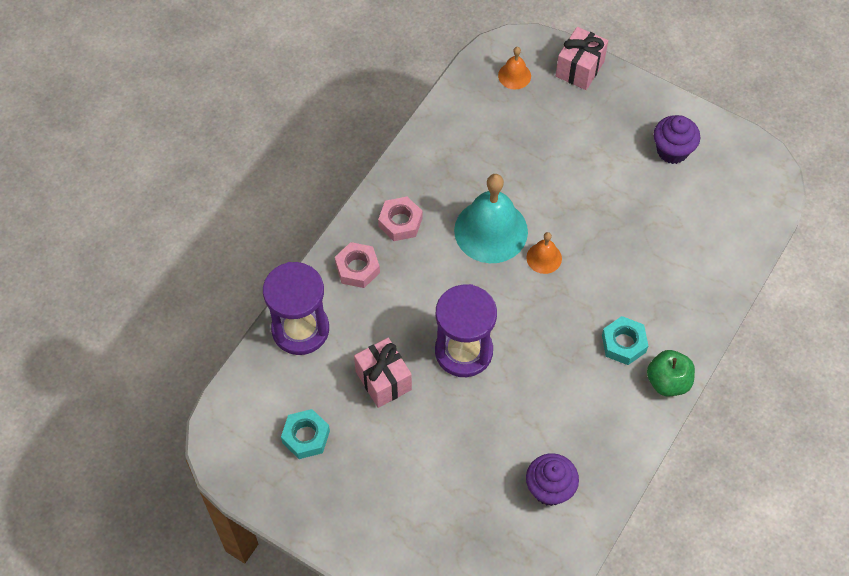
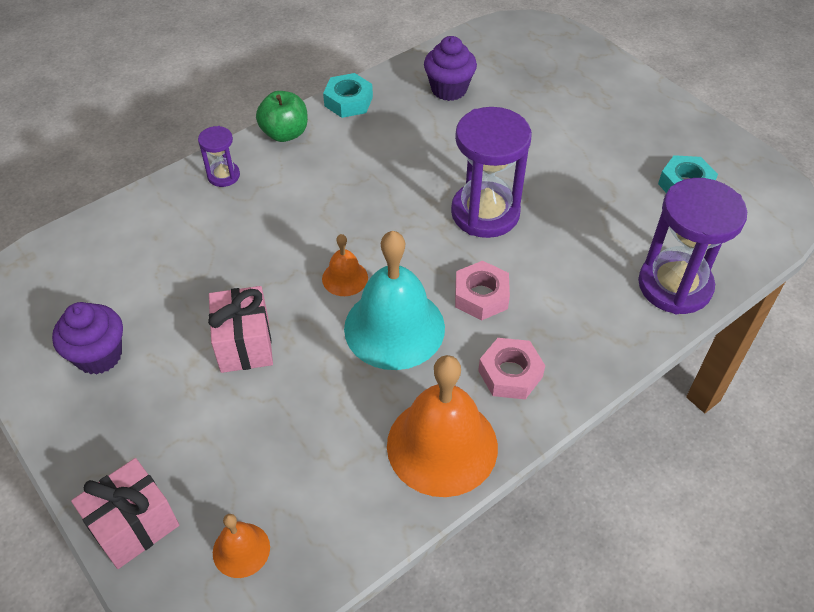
camera: 160 degrees left, 10 degrees down
pink nut [335,242,380,288] -> pink nut moved to [455,260,510,321]
pink gift [354,338,412,408] -> pink gift moved to [208,286,273,373]
turquoise nut [602,316,648,365] -> turquoise nut moved to [323,73,373,118]
none -> purple hourglass [198,126,240,187]
none -> orange bell [387,355,498,497]

